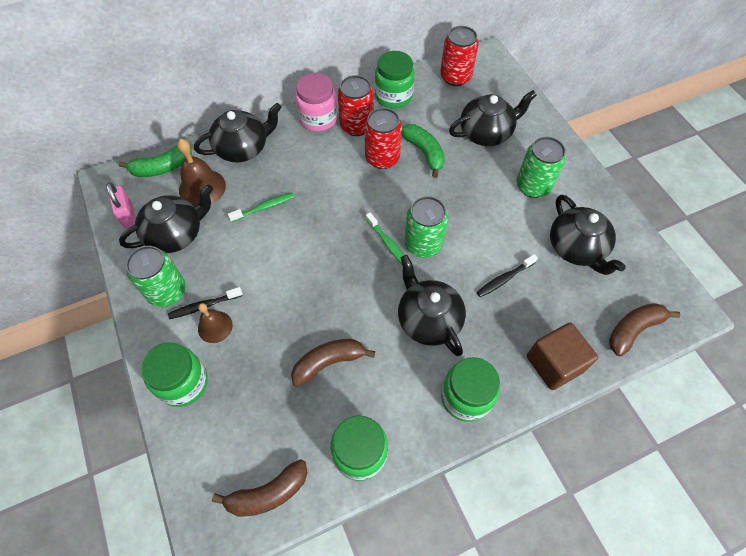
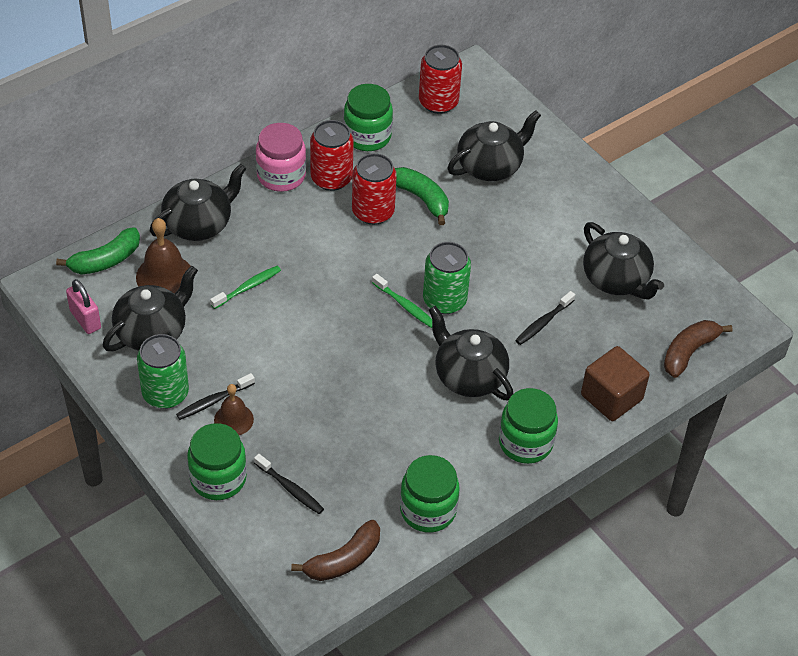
camera: 15 degrees left, 10 degrees down
brown banana [291,339,375,387] -> none
green can [517,137,566,198] -> none
none -> black toothbrush [254,454,324,514]

